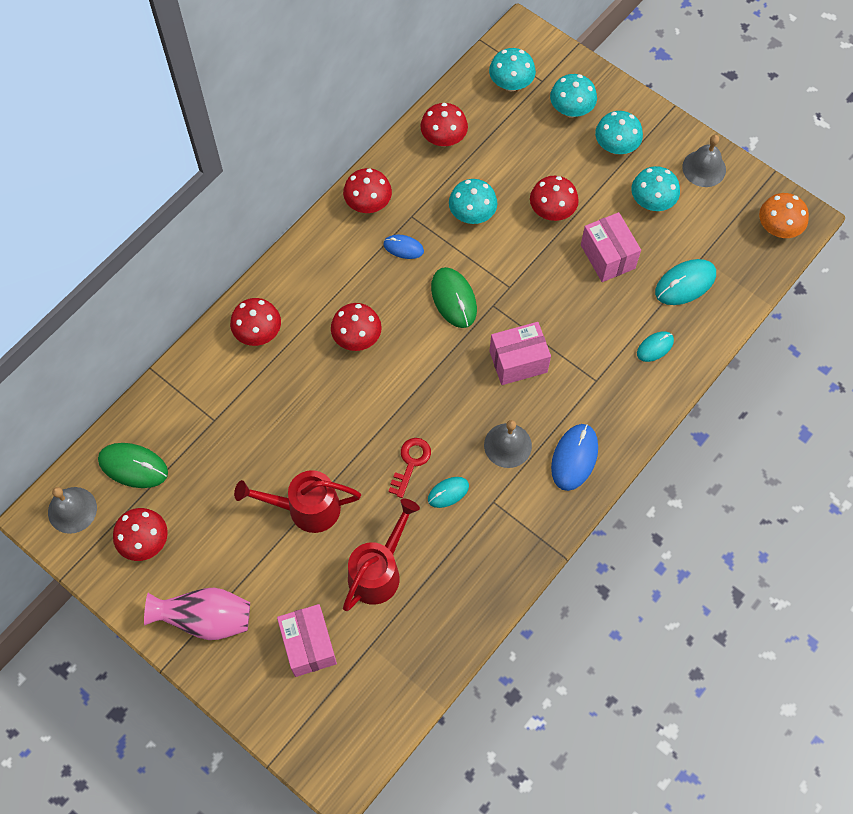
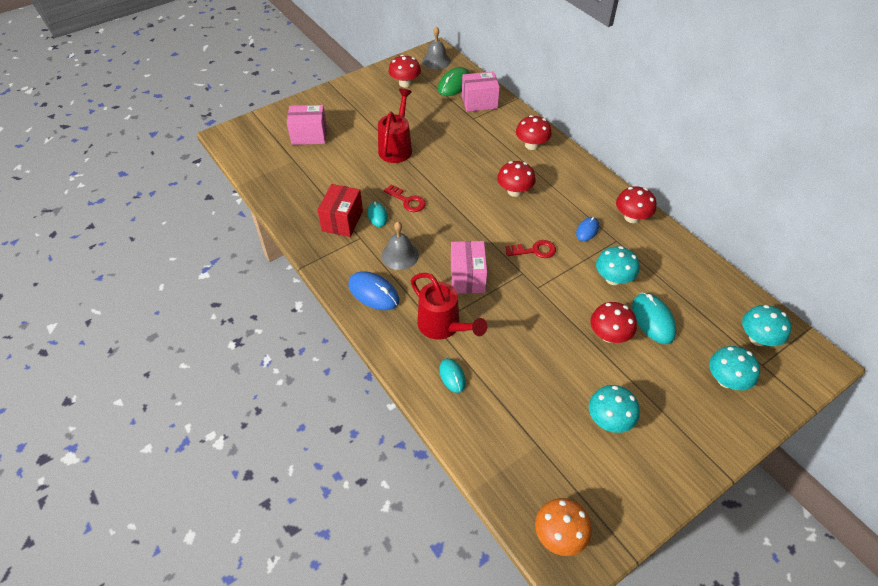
camera: 105 degrees right, 15 degrees down
pink vase [144,588,250,640] -> none
red watering can [343,499,420,611] -> red watering can moved to [411,273,488,340]
red mushroom [420,103,468,147] -> none
green mouse [431,267,477,328] -> red key [505,240,556,258]
pink box [581,212,641,282] -> pink box moved to [462,71,500,112]
turquoise mushroom [595,111,643,154] -> none
turquoise mouse [655,259,716,305] -> turquoise mouse moved to [632,293,676,344]
grey bell [682,135,726,187] -> none
none -> red box [317,184,363,237]

